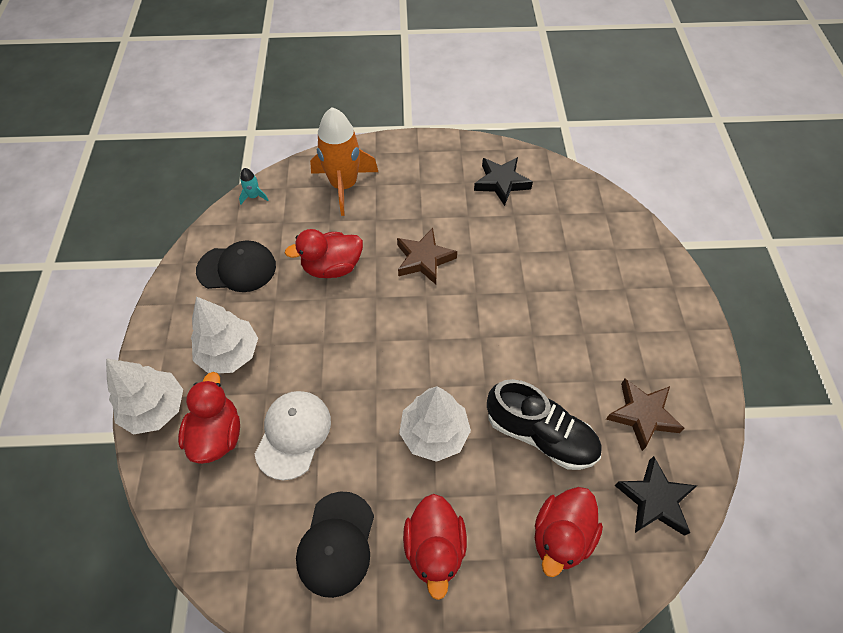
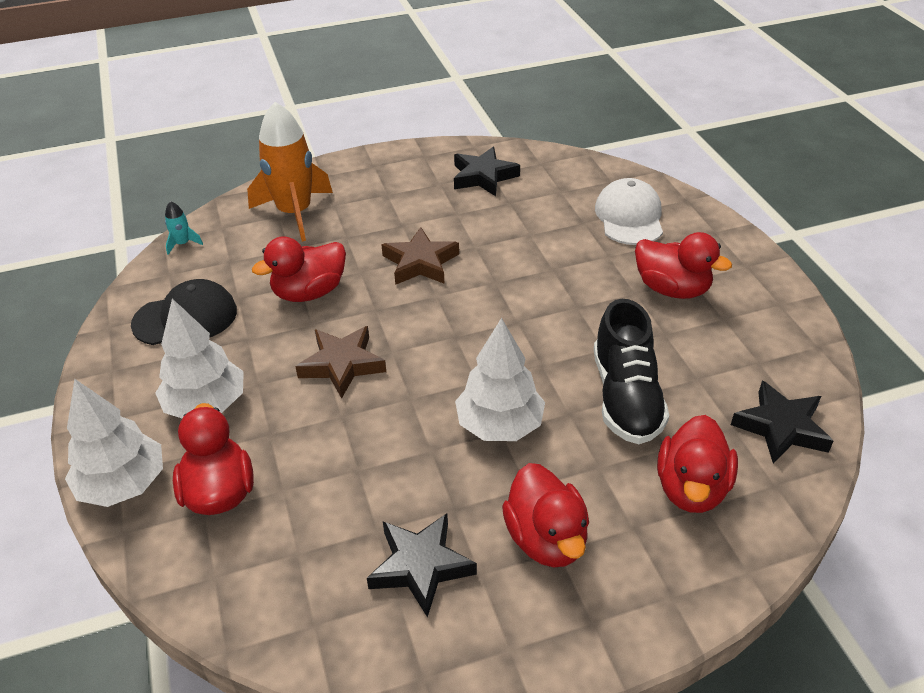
camera: 15 degrees left, 15 degrees down
white cap [255,391,331,480] -> white cap moved to [595,178,663,245]
black cap [296,491,374,598] -> black star [367,513,477,618]
black shoe [487,379,602,470] -> black shoe turned 75 degrees clockwise [594,299,669,444]
brown star [606,378,685,451] -> brown star moved to [295,326,386,398]
none -> red duck [635,232,732,299]

